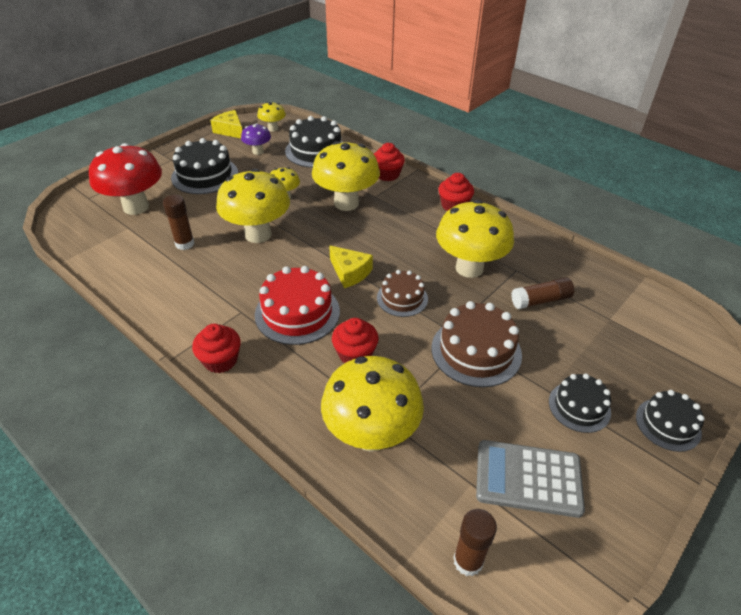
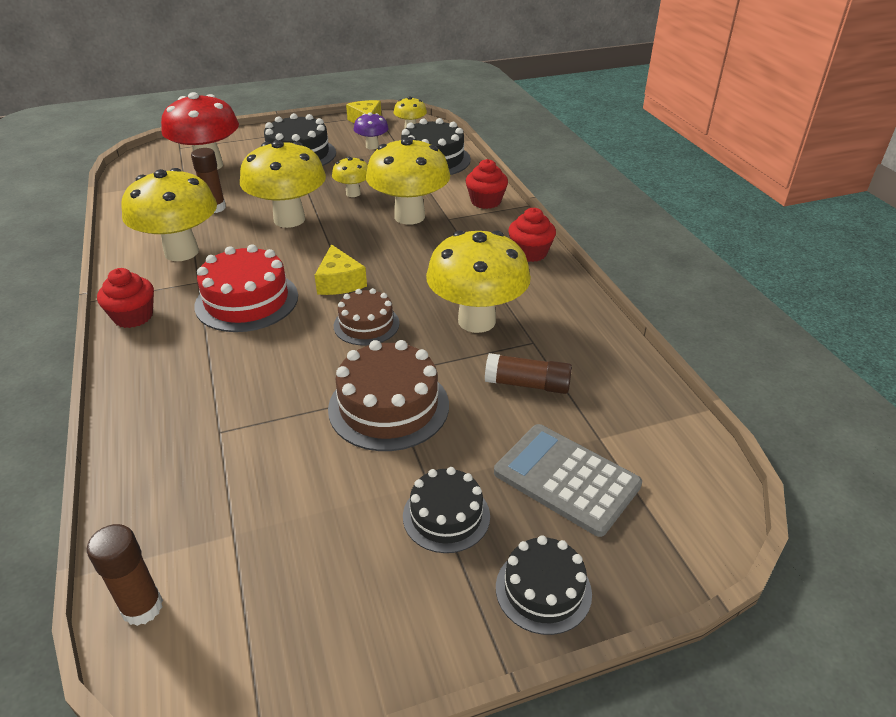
camera: 30 degrees right, 5 degrees down
yellow mushroom [321,356,424,452] -> yellow mushroom moved to [121,168,217,261]
red cupcake [332,318,379,363] -> none
grey calculator [476,440,585,518] -> grey calculator moved to [494,424,642,537]

